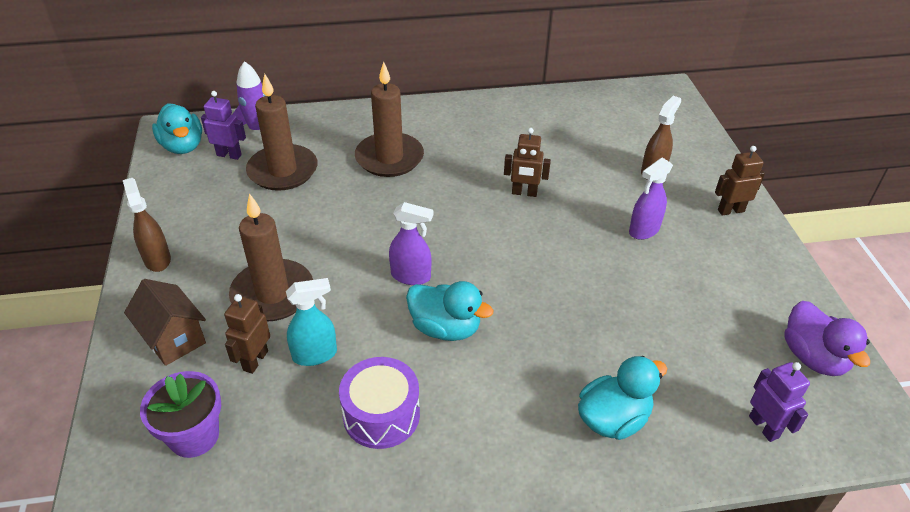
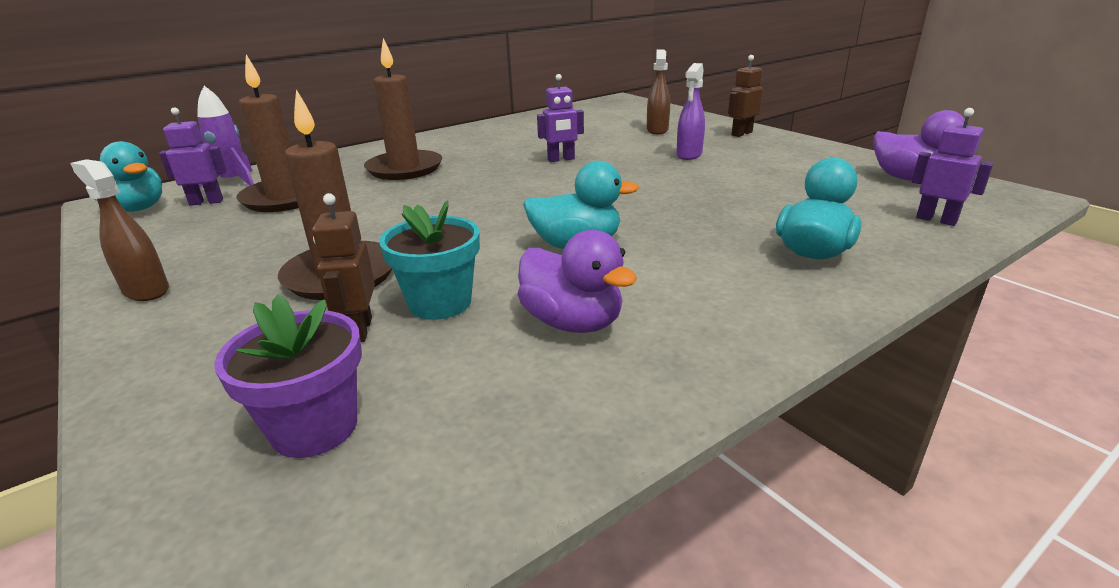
camera: 25 degrees left, 15 degrees down
brown house [124,279,206,366] -> none
turquoise spray bottle [286,278,337,366] -> turquoise flower pot [379,201,480,320]
purple drum [339,357,420,449] -> purple duck [518,230,637,333]
purple spray bottle [389,202,433,285] -> none
brown robot [504,128,551,197] -> purple robot [537,74,584,162]

